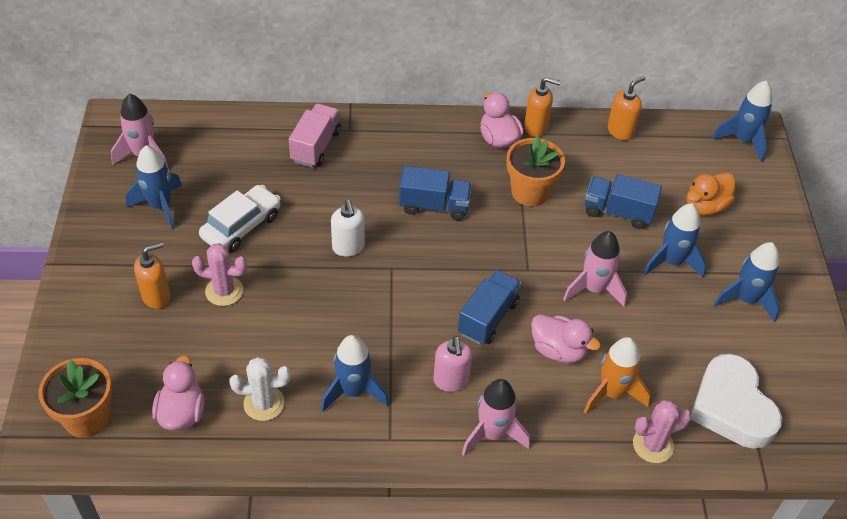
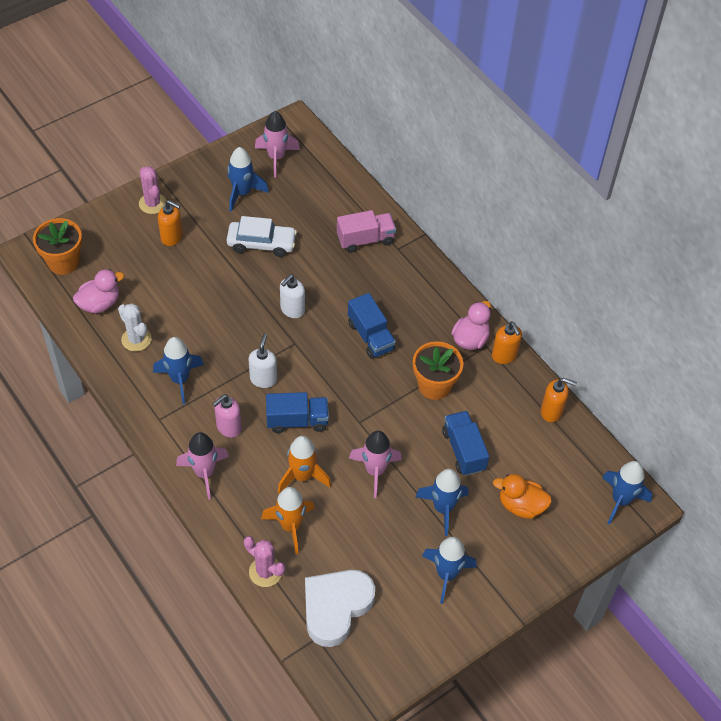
camera: 55 degrees right, 5 degrees up
pink cactus [192,243,247,306] -> pink cactus moved to [139,166,167,214]
pink duck [531,314,601,363] -> orange rocket [278,436,331,494]
none -> white soap dispenser [248,334,277,388]

